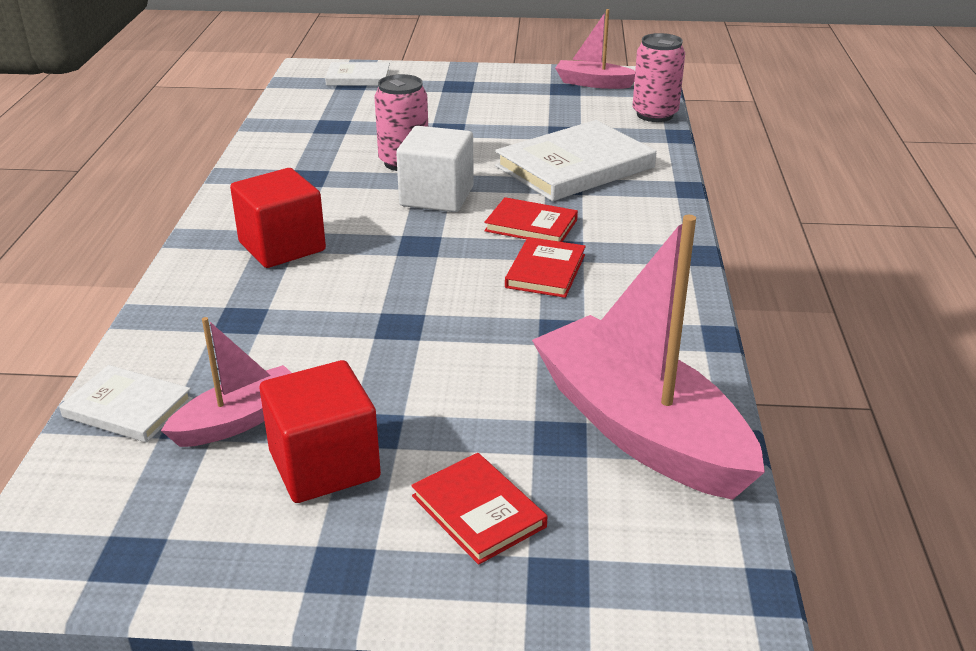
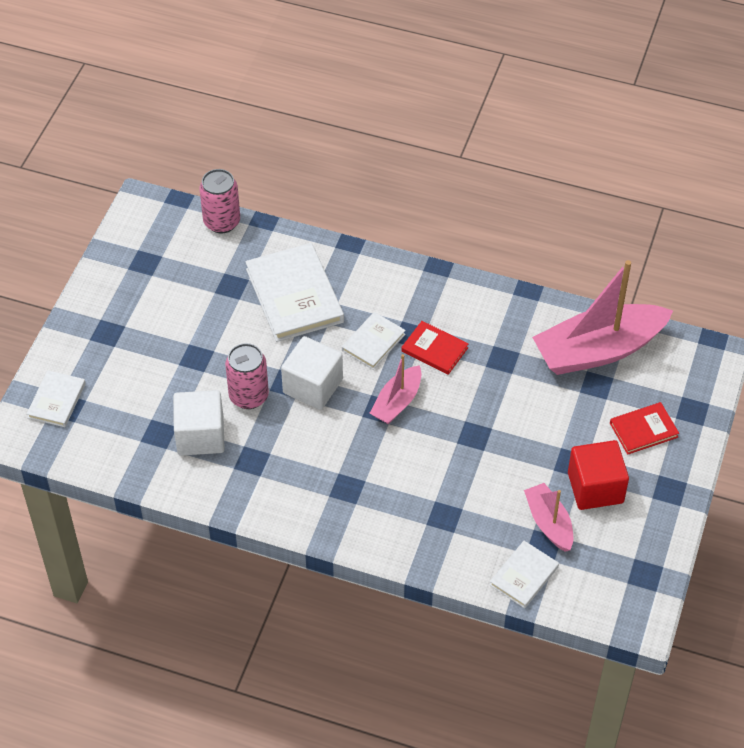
camera: 75 degrees left, 20 degrees up
red cube [230,168,326,268] -> none
red book [484,197,578,242] -> white book [342,312,406,370]
pink boat [555,9,635,89] -> pink boat moved to [370,354,422,424]
none -> white cube [173,390,225,456]

